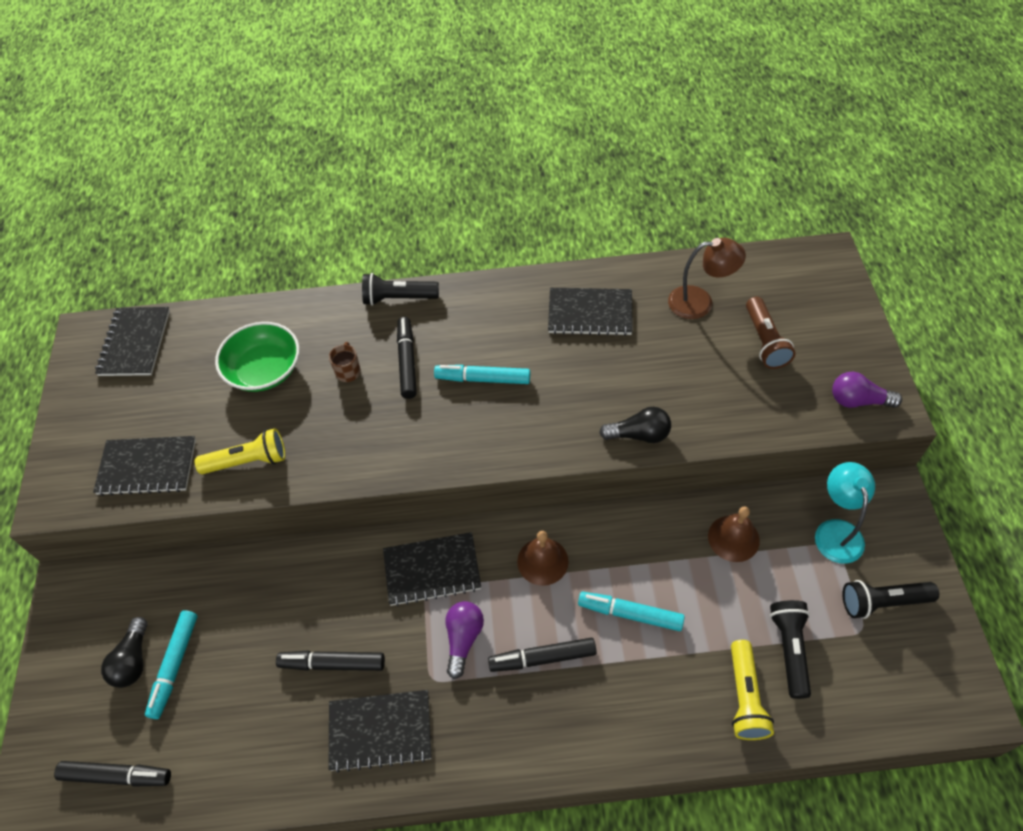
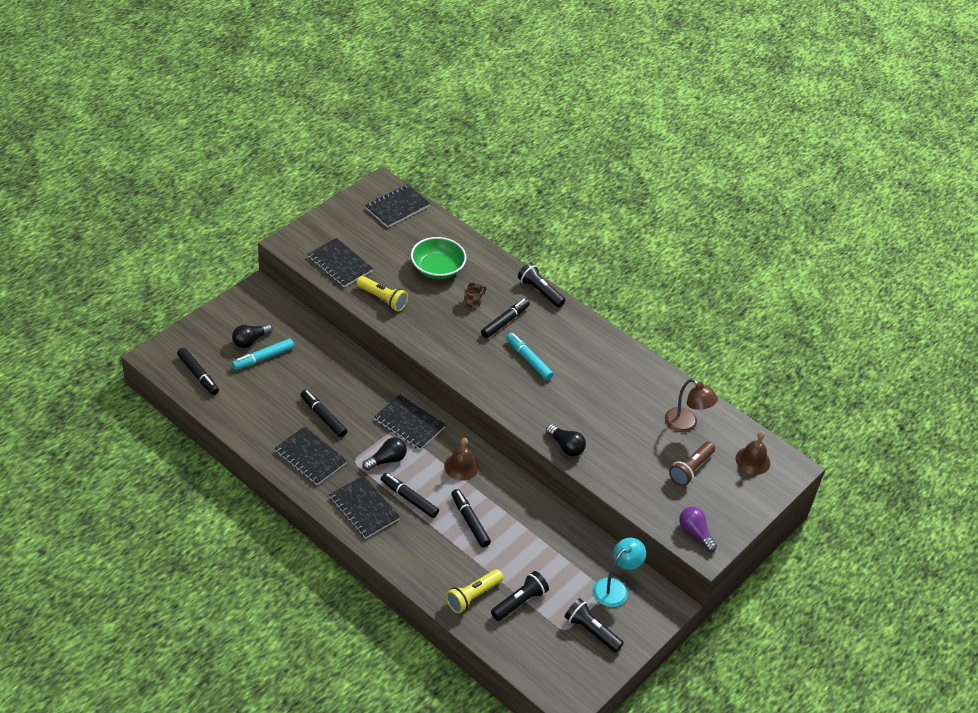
camera: 40 degrees right, 10 degrees down
purple light bulb [445,601,484,679] -> black light bulb [362,437,407,470]
black notebook [548,288,633,336] -> black notebook moved to [329,476,400,539]
turquoise marker [578,591,685,631] -> black marker [451,489,491,547]
brown bell [708,506,760,562] -> brown bell moved to [736,431,770,475]

